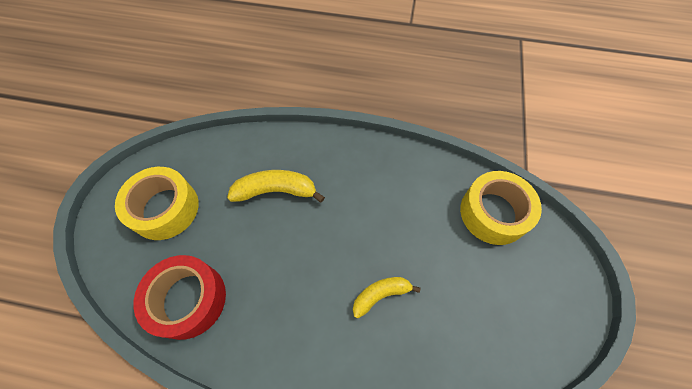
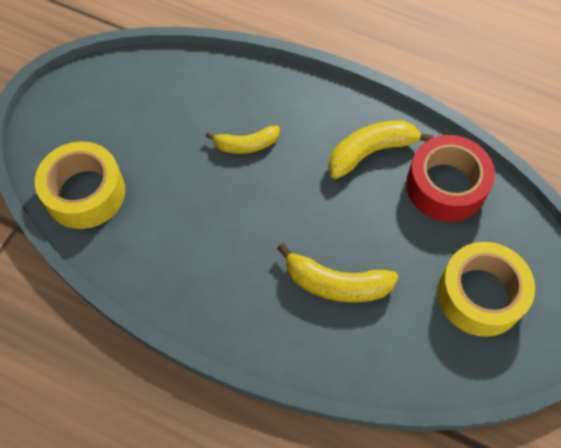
camera: 165 degrees left, 0 degrees up
none -> yellow banana [328,120,433,179]

